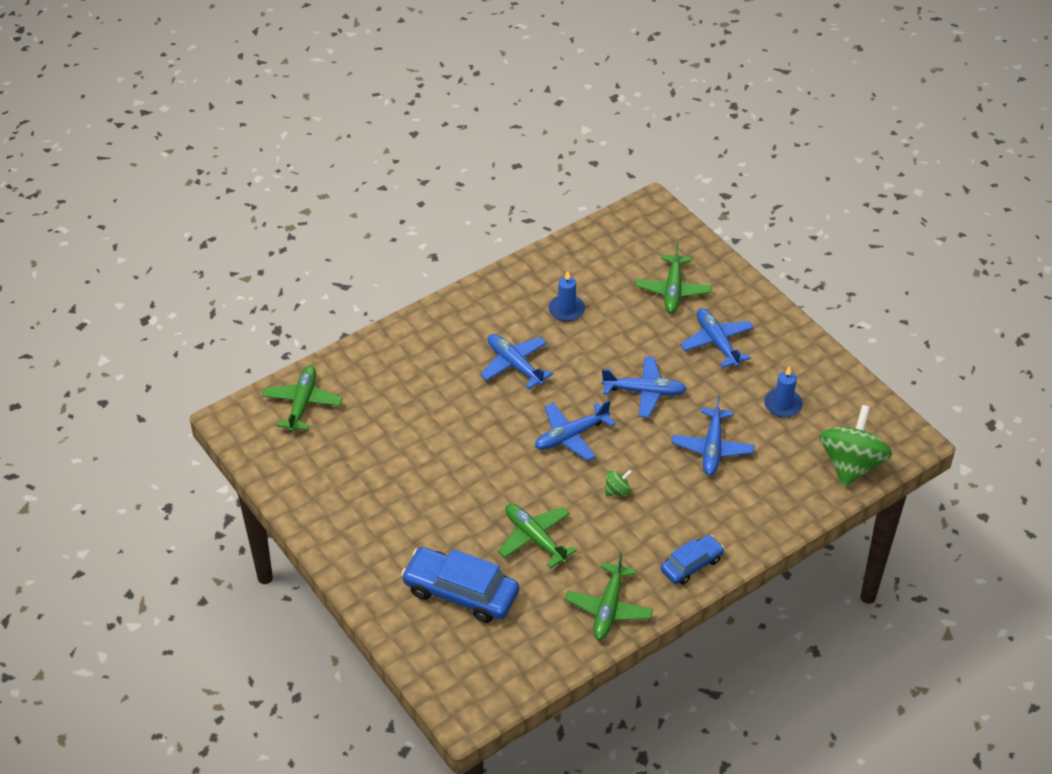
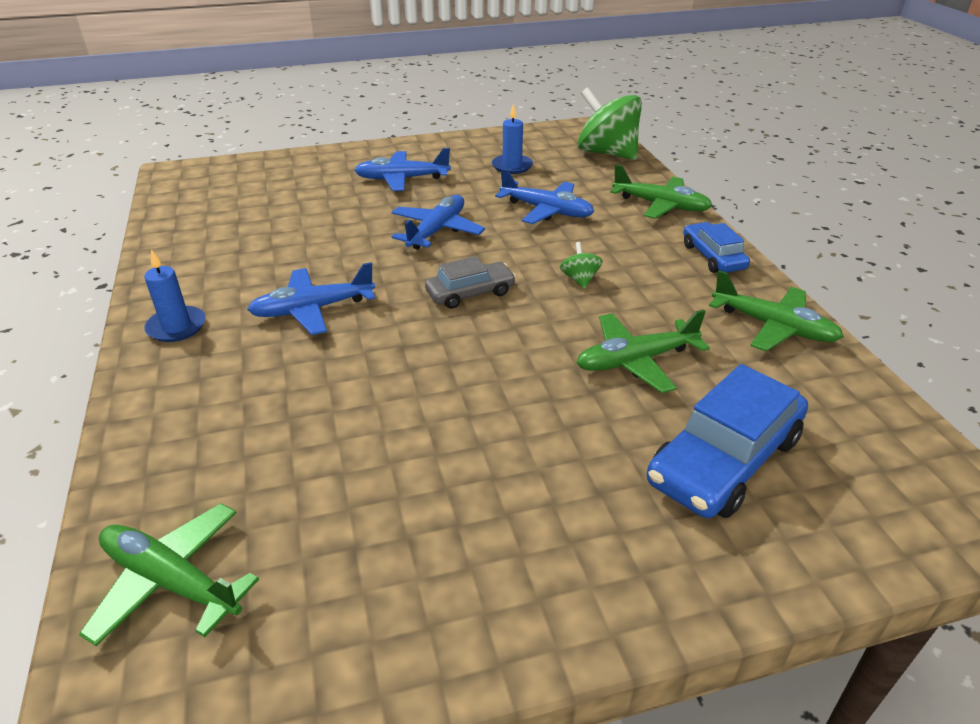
camera: 70 degrees left, 10 degrees down
blue plane [535,400,615,461] -> grey car [425,256,516,309]
blue candle [548,271,585,322] -> blue candle moved to [144,249,205,342]
green plane [635,243,712,313] -> green plane moved to [610,164,713,219]

